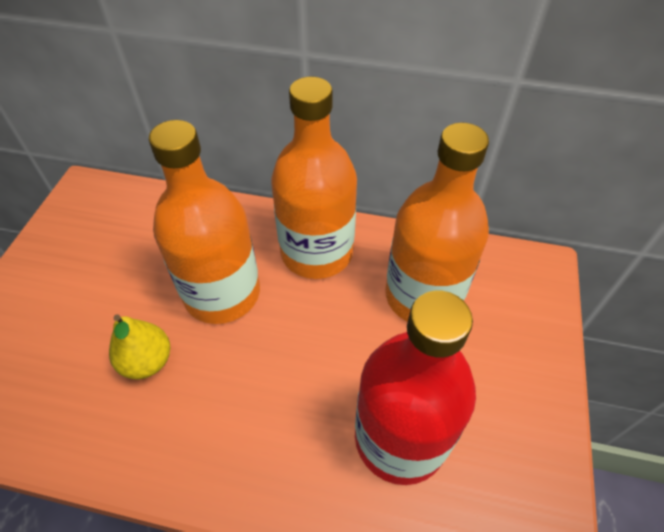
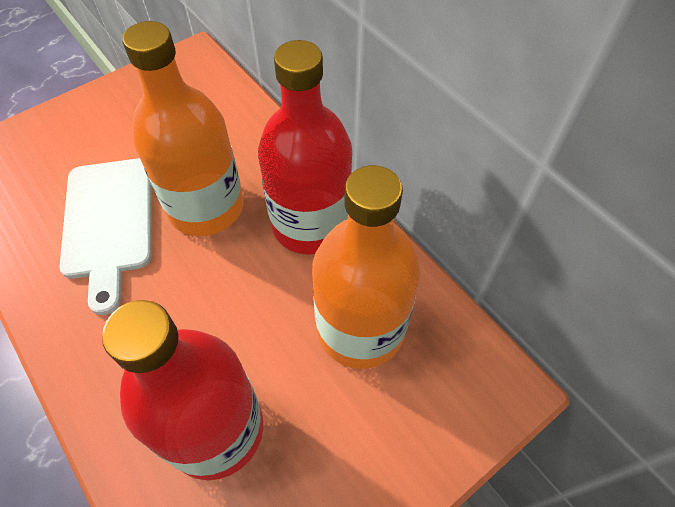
camera: 40 degrees right, 5 degrees up
yellow pear [109,314,170,379] -> white cutting board [59,158,152,315]
orange bottle [271,77,357,279] -> red bottle [258,40,352,255]

